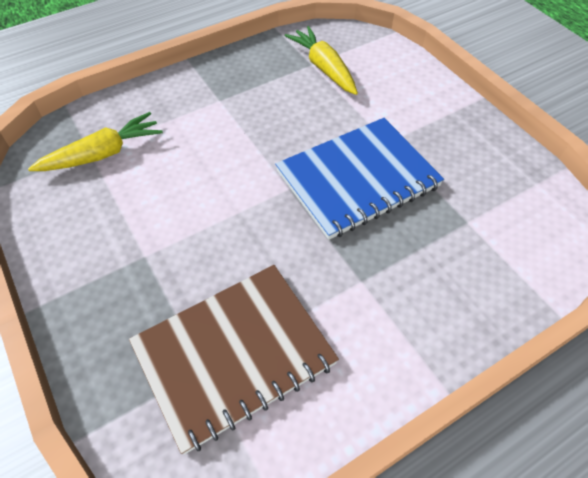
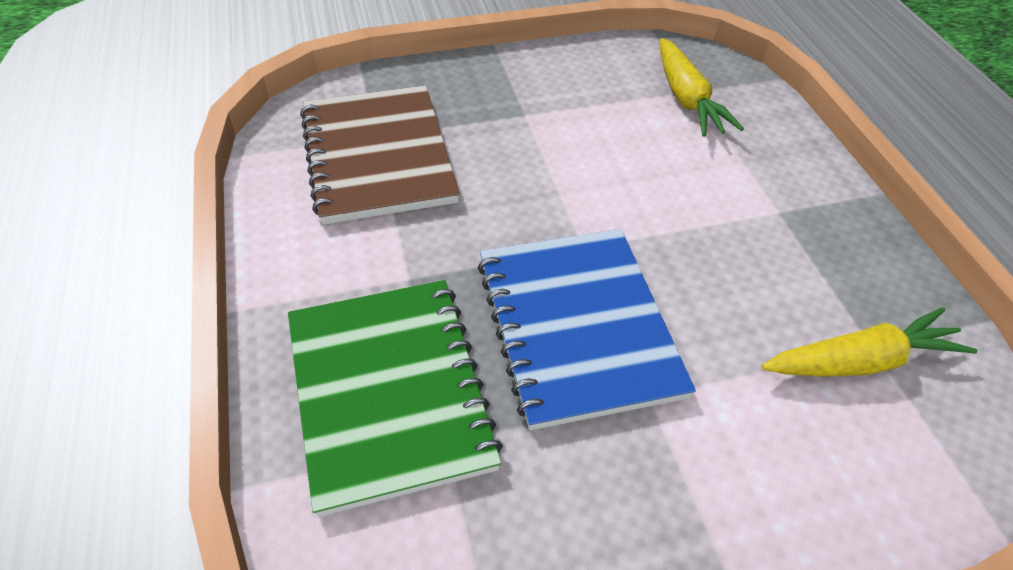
camera: 105 degrees right, 5 degrees down
none -> green notebook [288,280,503,517]

